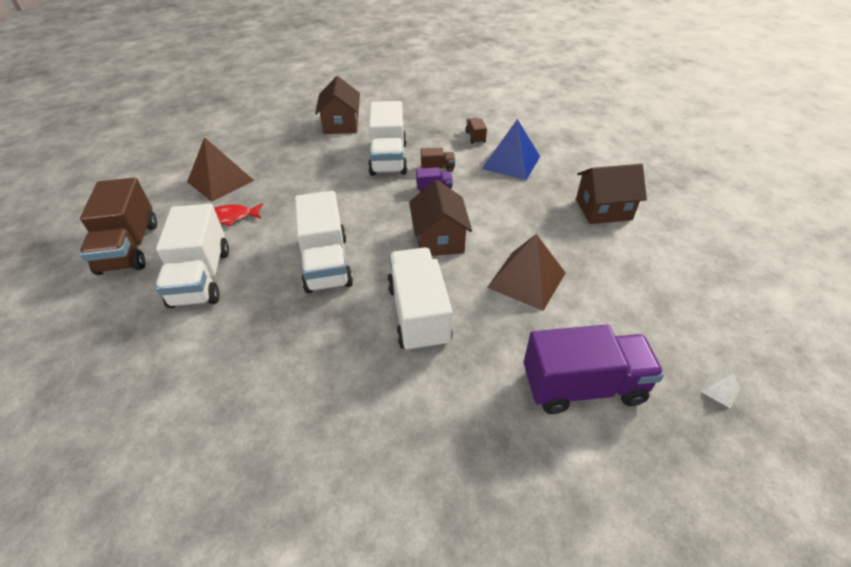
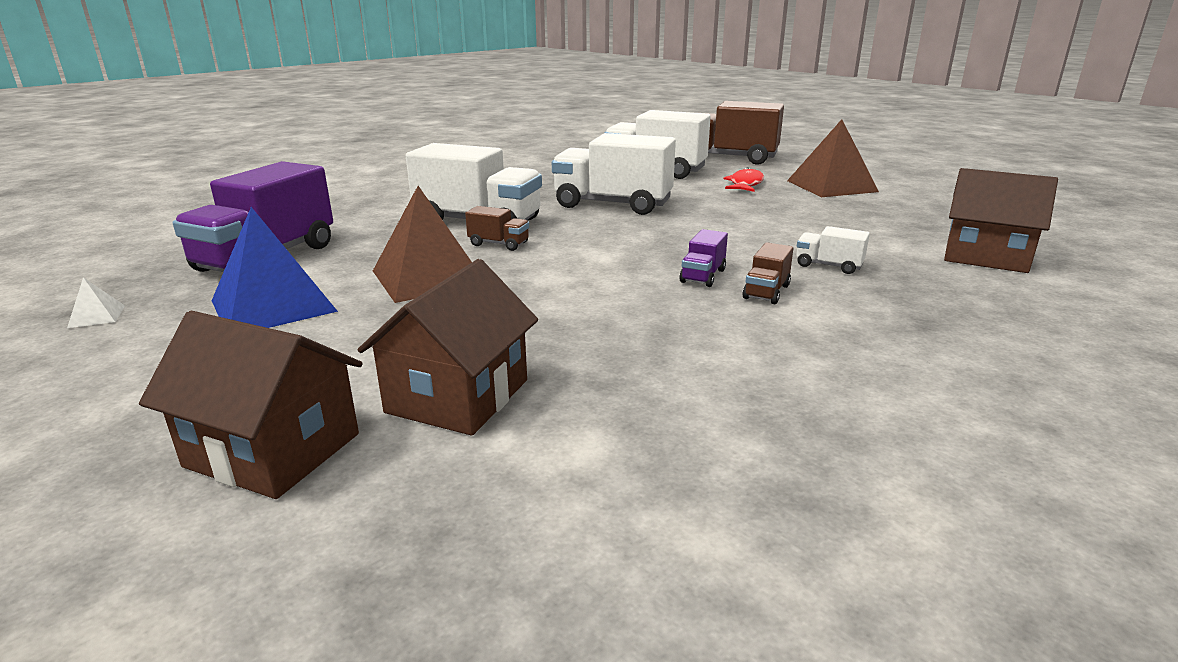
camera: 120 degrees right, 20 degrees down
white truck [368,101,408,176] -> white truck [796,226,870,274], size x0.44
brown house [409,180,472,256] -> brown house moved to [139,311,363,499]
brown truck [465,118,487,144] -> brown truck moved to [465,206,529,251]
blue pyramid [482,119,540,180] -> blue pyramid moved to [212,207,338,328]

